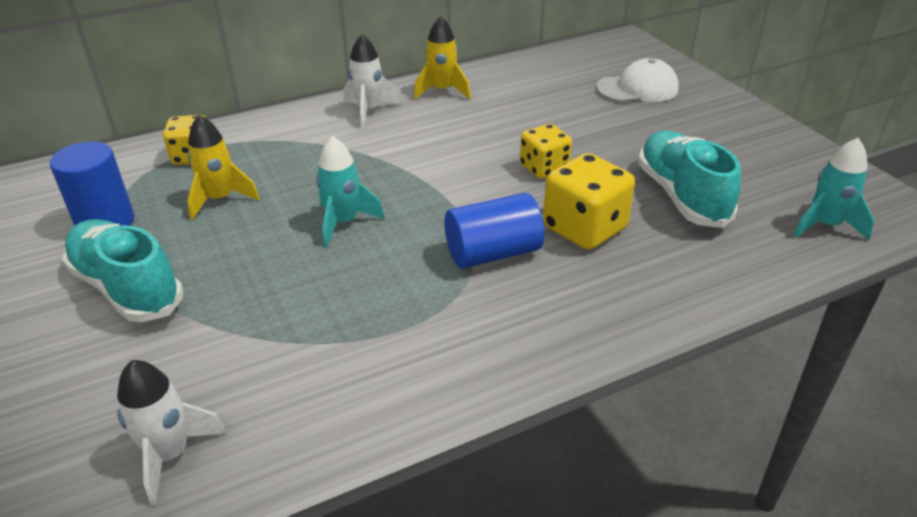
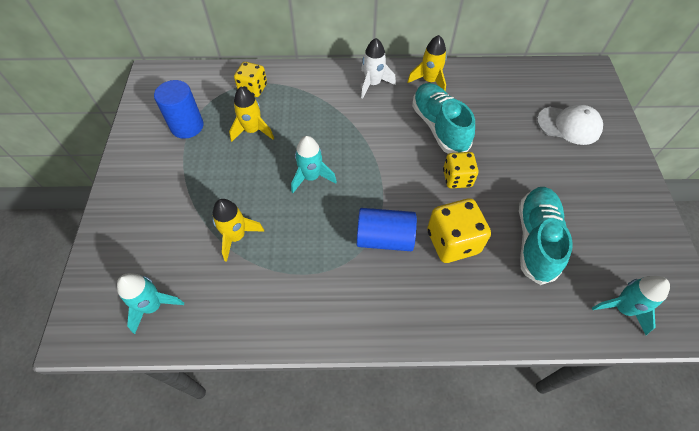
camera: 25 degrees right, 20 degrees up
turquoise shoe [62,219,183,322] -> turquoise shoe moved to [412,83,475,154]
white rocket [117,360,227,506] -> turquoise rocket [117,273,184,334]
none -> yellow rocket [212,199,265,262]

